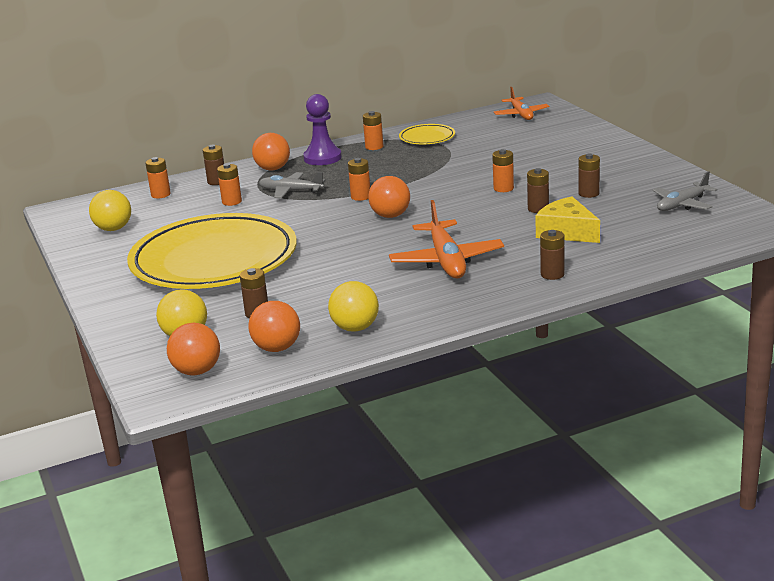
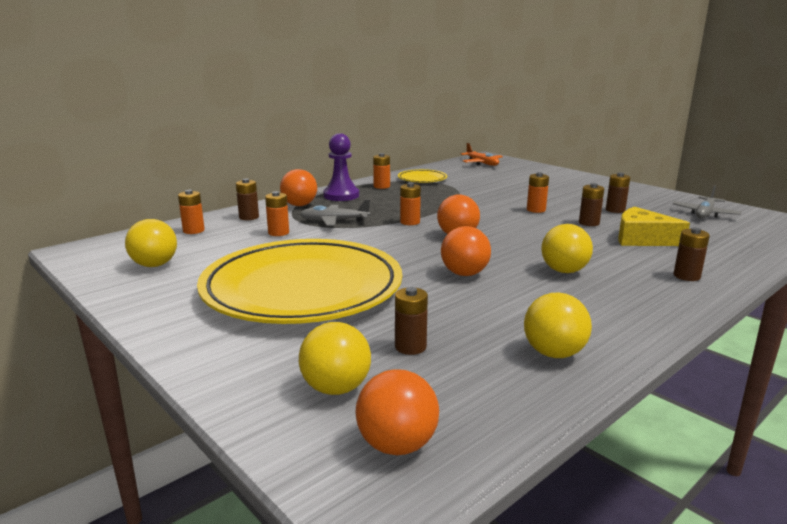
camera: 20 degrees left, 5 degrees down
orange ball [248,301,300,352] -> orange ball moved to [441,226,491,276]
orange plane [389,200,504,278] -> yellow ball [541,224,593,273]

